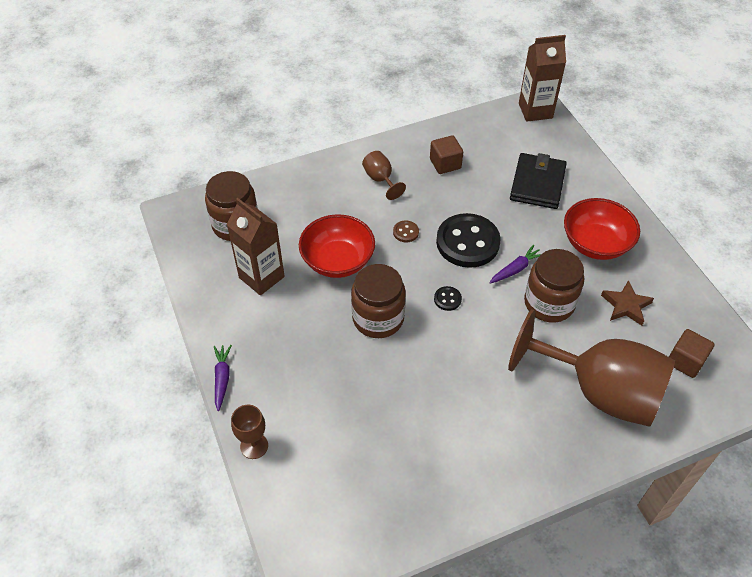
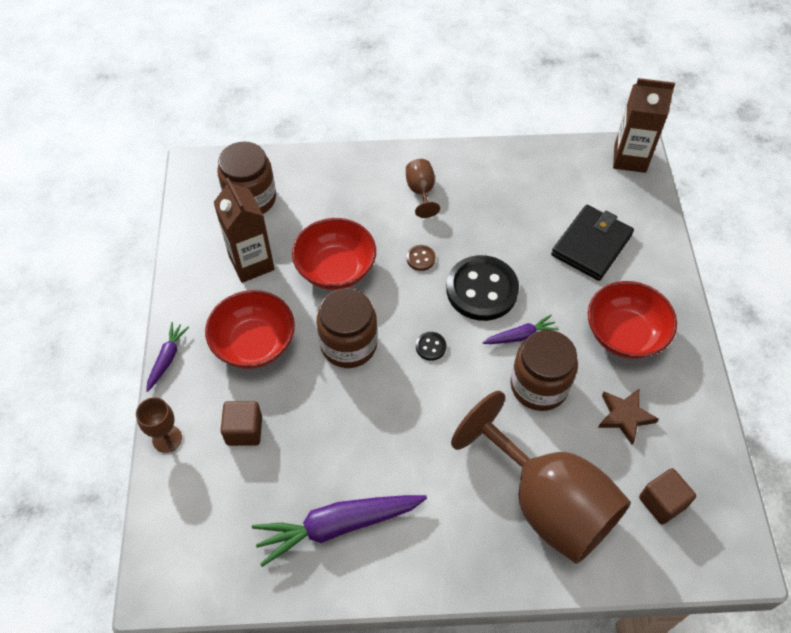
camera: 20 degrees right, 5 degrees up
brown cube [430,135,463,174] -> brown cube moved to [221,401,262,446]
none -> red bowl [205,290,295,369]
none -> purple carrot [252,495,427,567]

